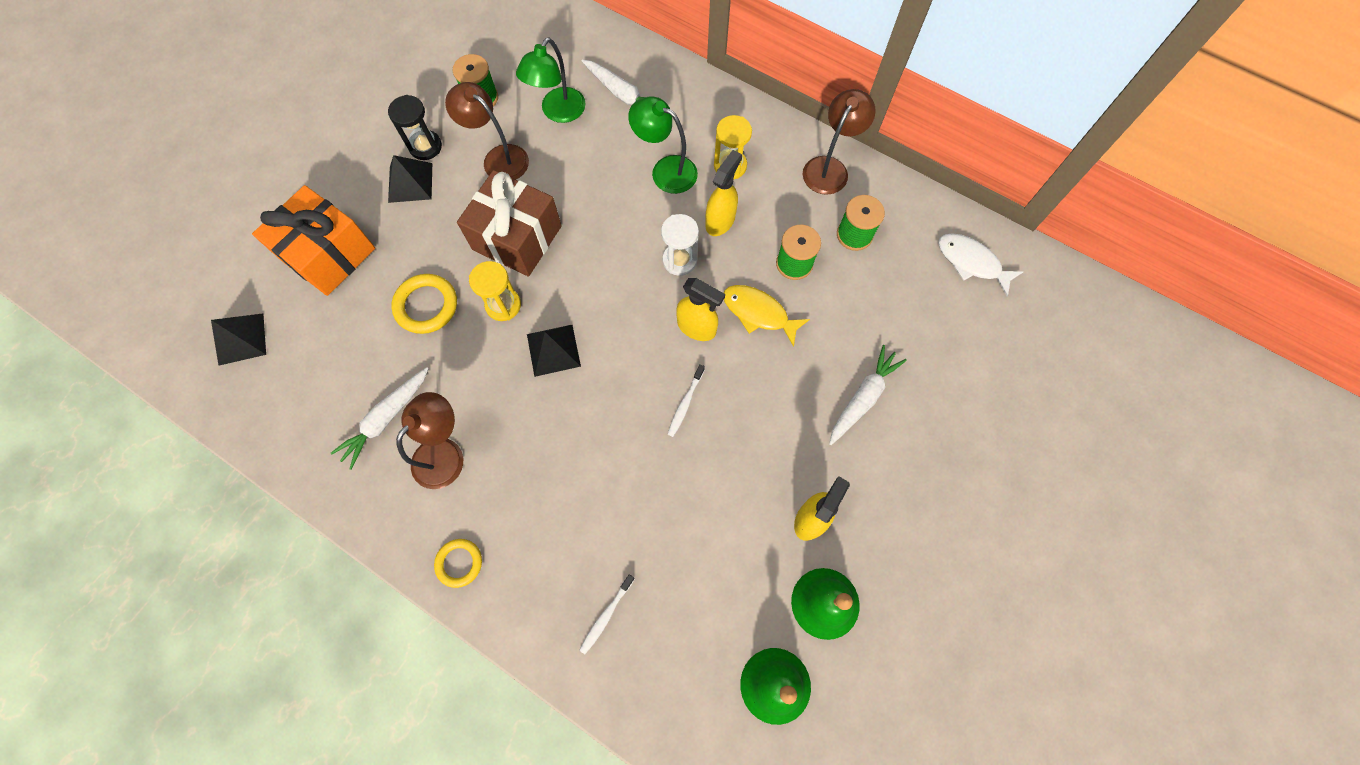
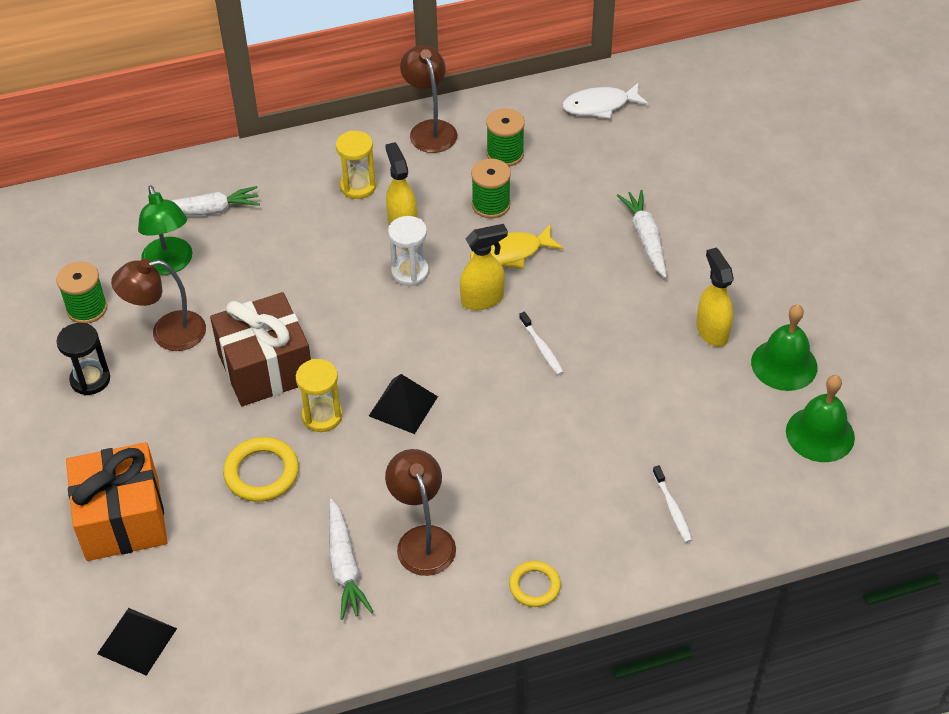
camera: 50 degrees left, 20 degrees down
black pyramid [388,155,432,203] -> none
green lamp [628,96,698,194] -> none

